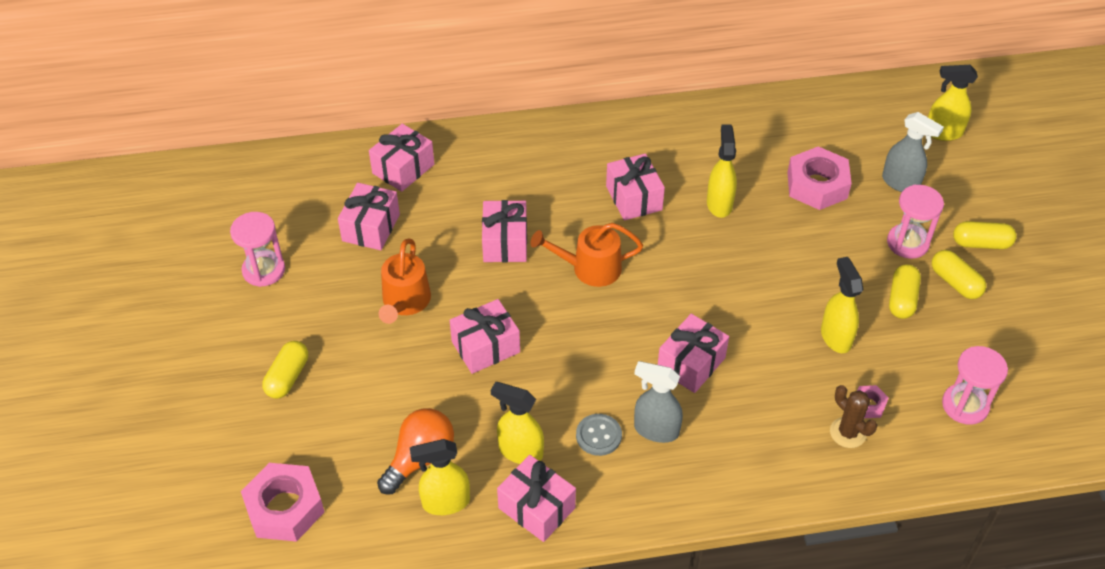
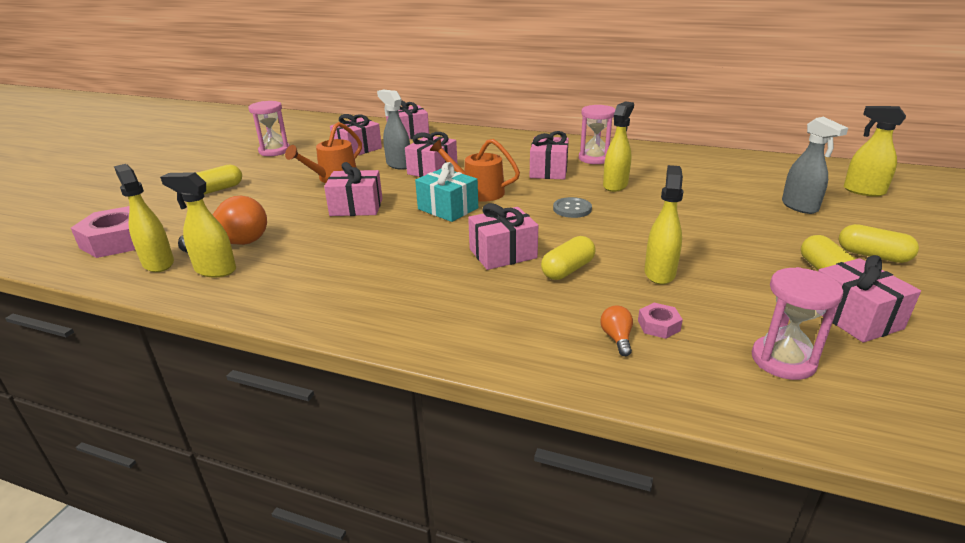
camera: 30 degrees right, 20 degrees down
yellow spray bottle [491,382,544,464] -> yellow spray bottle moved to [114,164,174,272]
pink gift [497,455,576,542] -> pink gift moved to [818,255,921,343]
grey button [576,414,622,456] -> grey button moved to [553,197,592,218]
grey spray bottle [634,361,683,443] -> grey spray bottle moved to [377,90,410,170]
pink nut [787,146,852,210] -> none
brown cactus [830,385,877,448] -> orange light bulb [600,306,633,356]
pink hourglass [887,185,944,259] -> pink hourglass moved to [579,105,616,164]
yellow capsule [889,264,921,319] -> yellow capsule moved to [541,236,596,280]
none -> turquoise gift [415,162,478,222]

